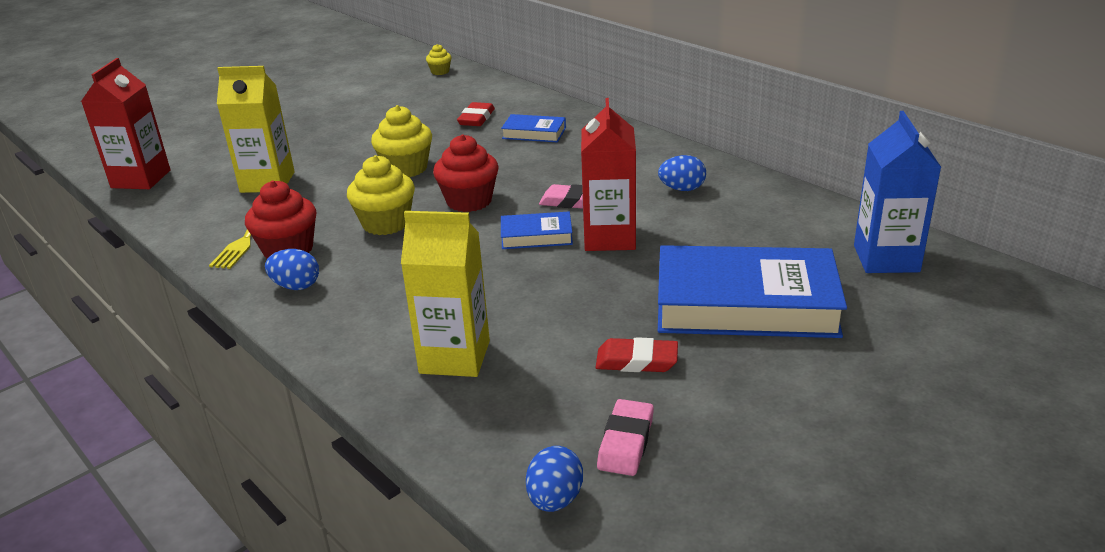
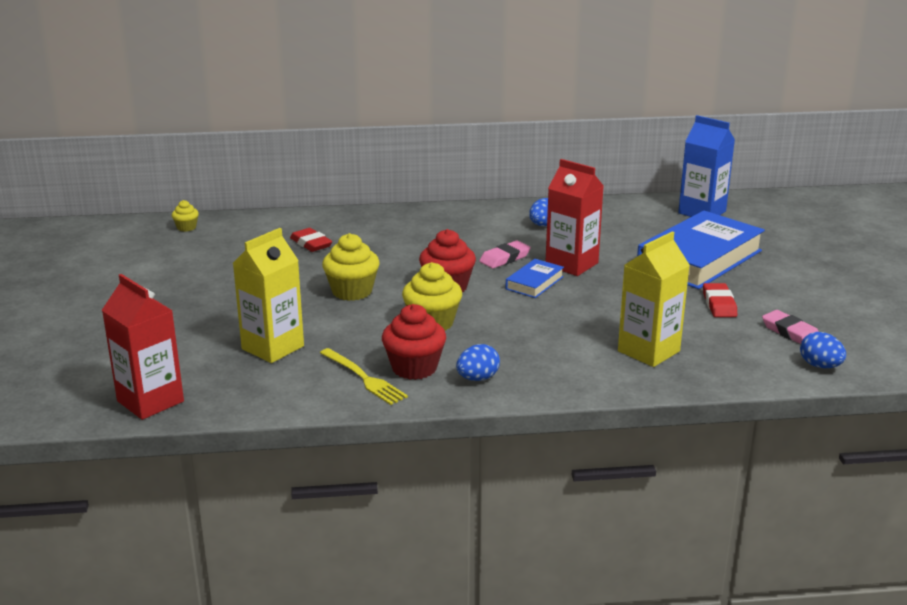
camera: 55 degrees left, 5 degrees down
blue book [501,114,566,142] -> none
red eraser [595,337,678,372] -> red eraser turned 45 degrees counterclockwise [703,283,737,317]

